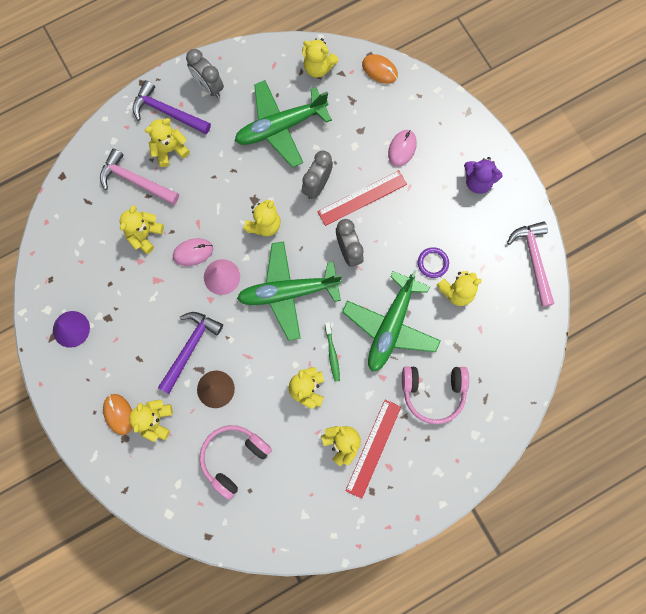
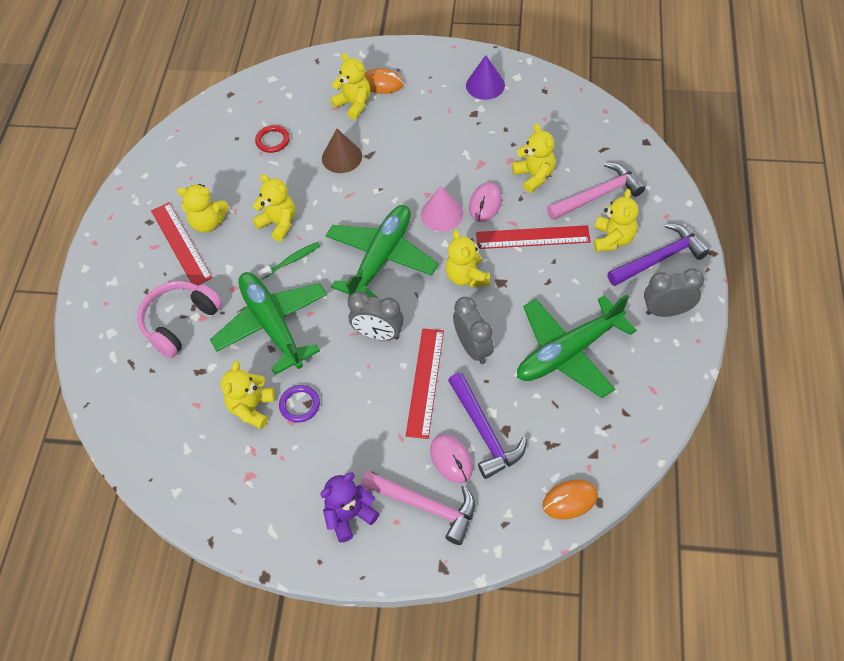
camera: 130 degrees right, 20 degrees down
purple hammer [158,312,223,394] -> purple hammer moved to [448,372,527,479]
pink headphones [200,425,272,500] -> red ring [255,125,290,153]
green plane [235,80,332,168] -> green plane turned 135 degrees counterclockwise [517,295,637,398]
yellow teddy bear [302,38,338,78] -> none
green toothbrush [325,322,340,382] -> green toothbrush turned 120 degrees clockwise [257,242,320,280]
pink hammer [507,221,554,307] -> pink hammer moved to [361,471,475,545]
none -> red ruler [476,225,591,249]

